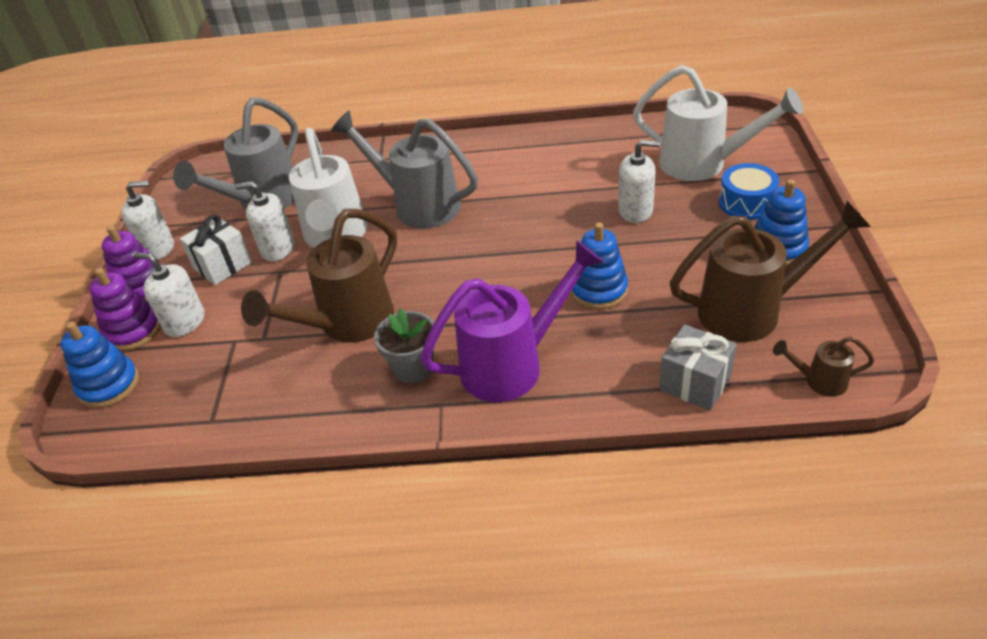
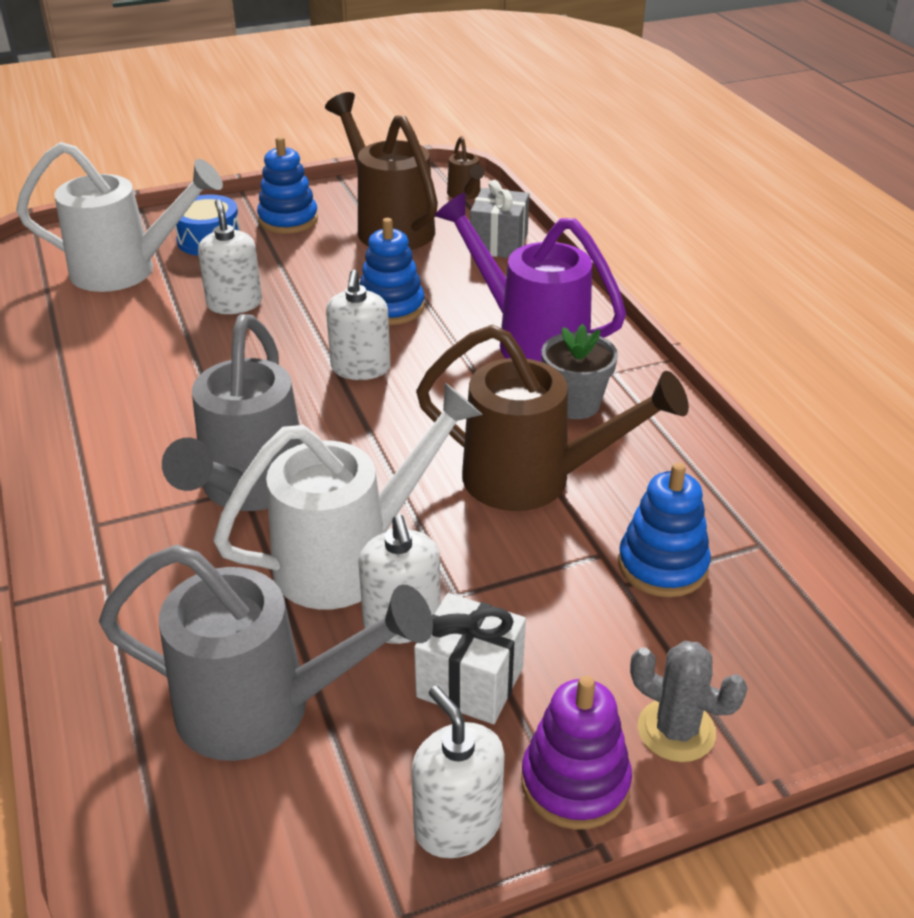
camera: 115 degrees left, 5 degrees down
blue stacking toy [61,322,139,408] -> blue stacking toy moved to [618,462,711,597]
purple stacking toy [89,268,161,351] -> grey cactus [630,641,748,762]
white soap dispenser [134,252,204,337] -> white soap dispenser moved to [326,270,391,380]
white watering can [633,65,803,181] -> white watering can turned 90 degrees clockwise [16,142,223,292]

